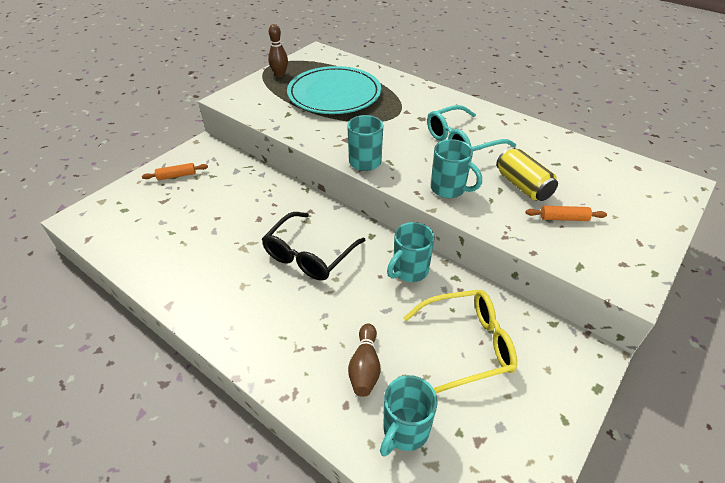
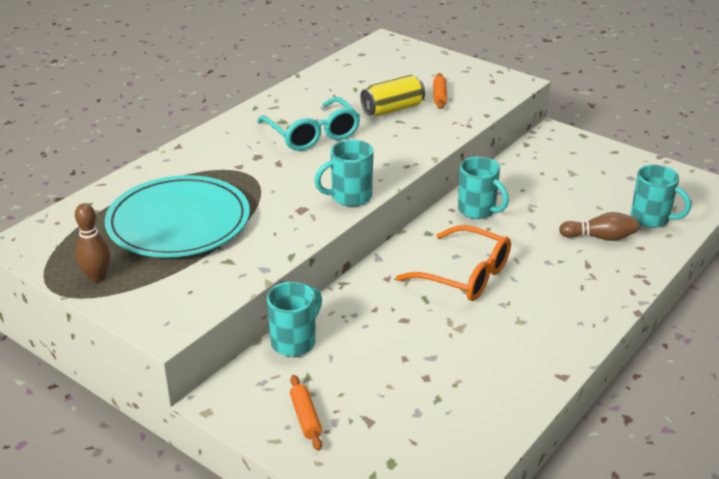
camera: 90 degrees left, 10 degrees down
black glasses [262,212,366,281] -> orange glasses [396,225,511,301]
yellow glasses [403,290,517,393] -> none
turquoise mug [431,139,482,198] -> turquoise mug moved to [267,282,322,356]

